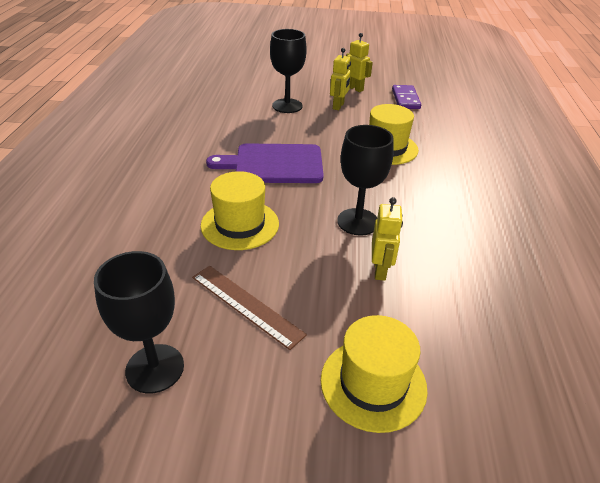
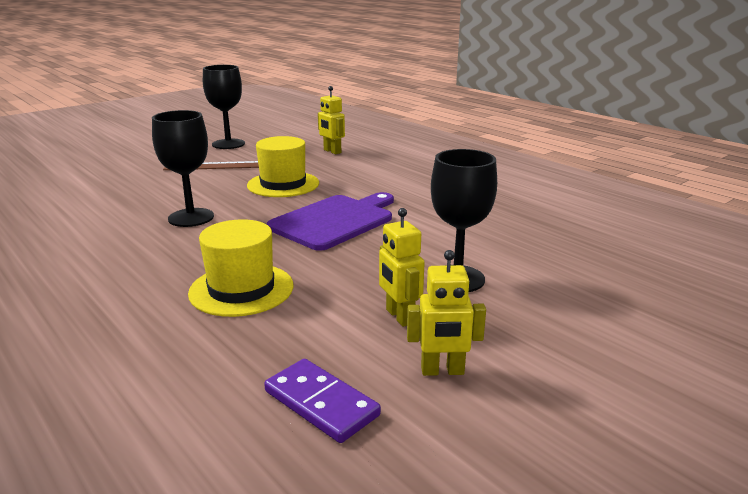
camera: 135 degrees right, 15 degrees down
yellow hat [321,315,428,433] -> none
yellow robot [372,197,403,281] -> yellow robot moved to [318,86,345,154]

